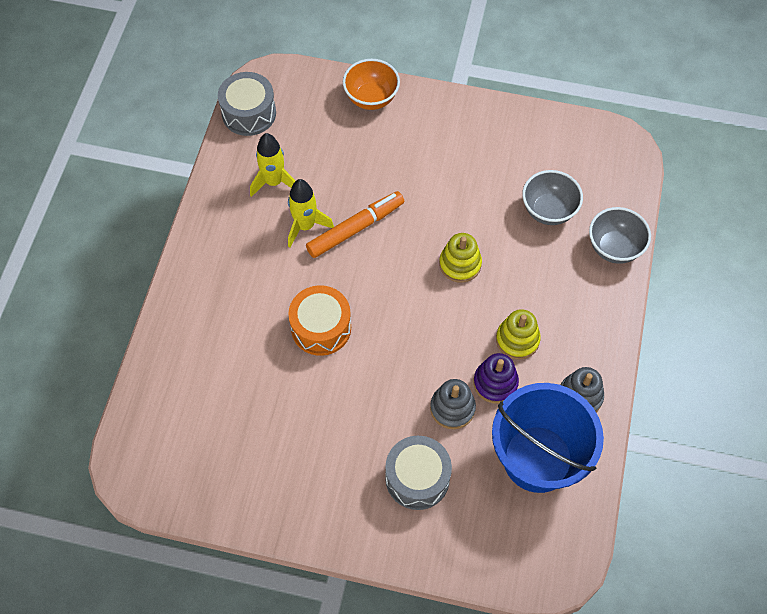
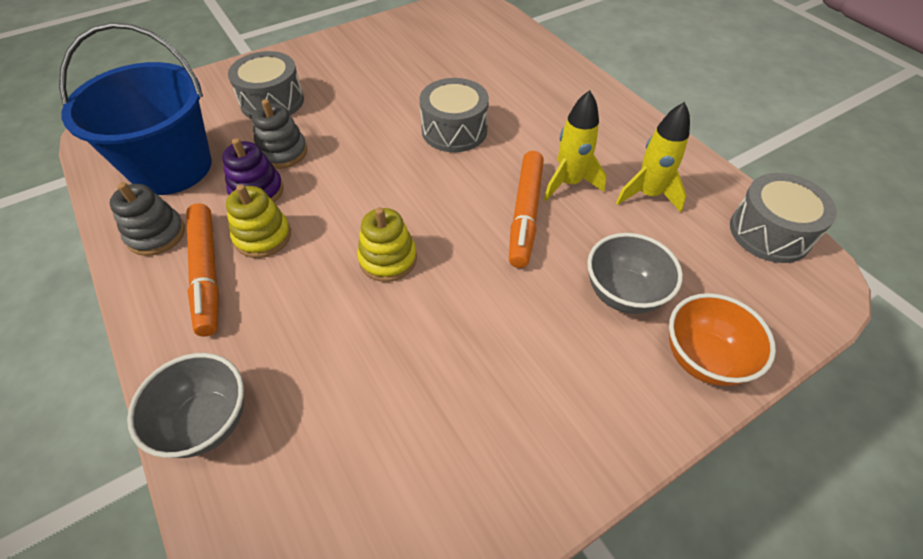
camera: 135 degrees right, 10 degrees down
orange drum [288,285,351,356] -> grey drum [419,78,489,152]
grey bowl [522,170,583,225] -> grey bowl moved to [587,233,683,314]
none -> orange marker [186,203,219,336]

